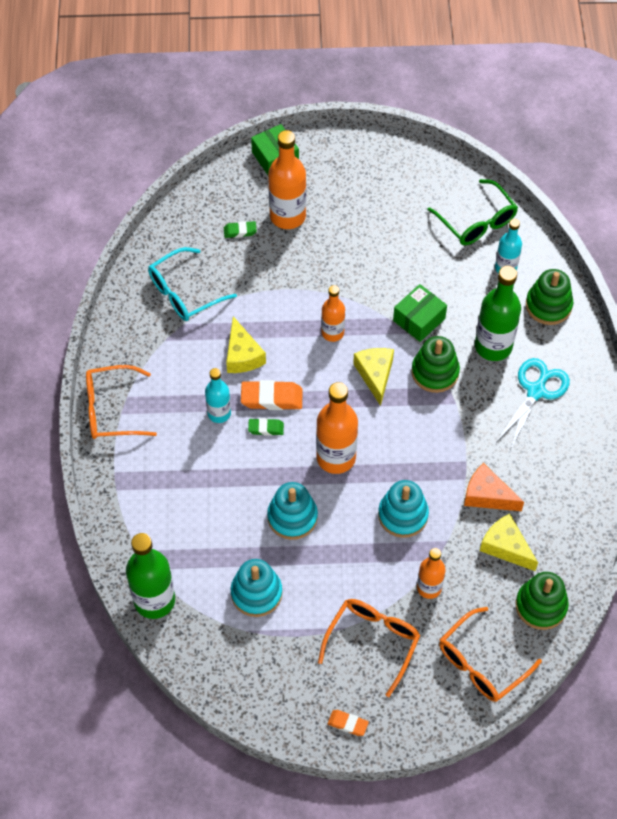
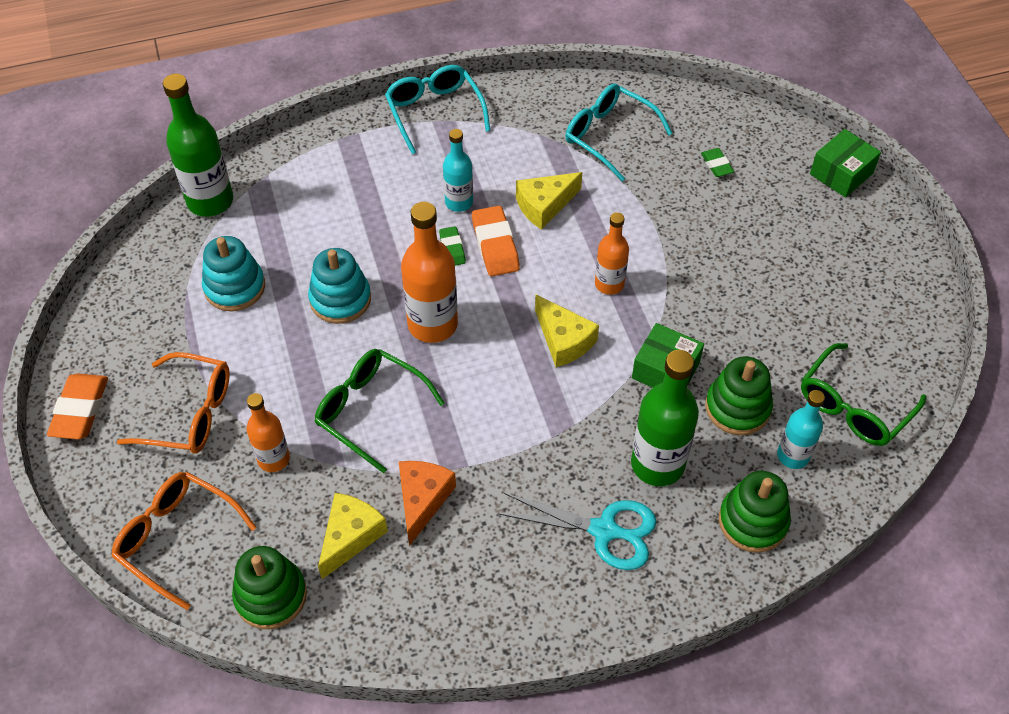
camera: 75 degrees right, 5 degrees down
orange glasses [86,365,157,439] -> turquoise glasses [385,65,491,154]
orange bottle [268,130,306,229] -> none
orange eraser [328,710,369,736] -> orange eraser [47,373,108,439], size x1.76
yellow cheese [353,348,394,406] -> yellow cheese turned 75 degrees clockwise [535,295,599,367]
turquoise stacking toy [378,480,429,538] -> green glasses [315,349,445,473]
green stacking toy [411,336,460,393] -> green stacking toy moved to [705,356,773,435]

